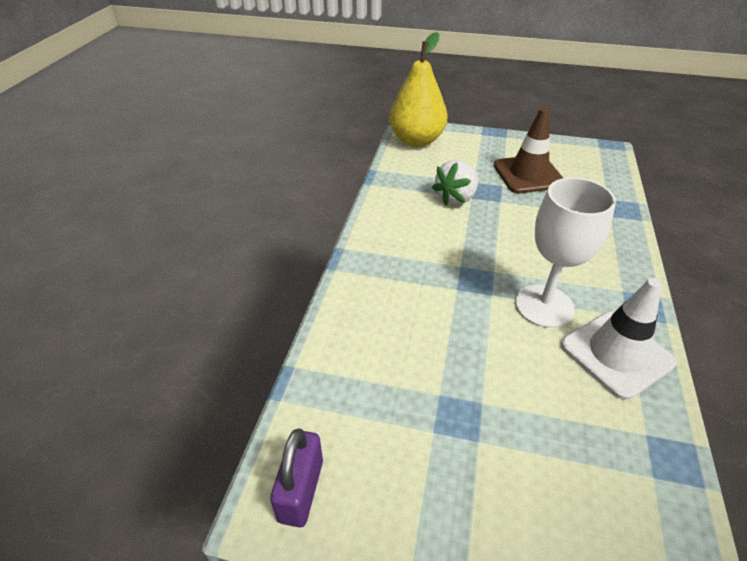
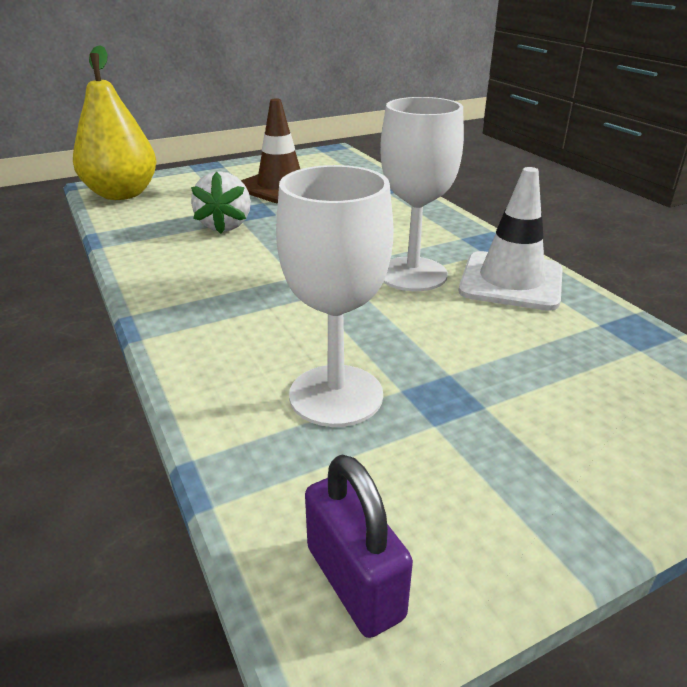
camera: 40 degrees left, 10 degrees down
none -> white goblet [276,165,394,427]

